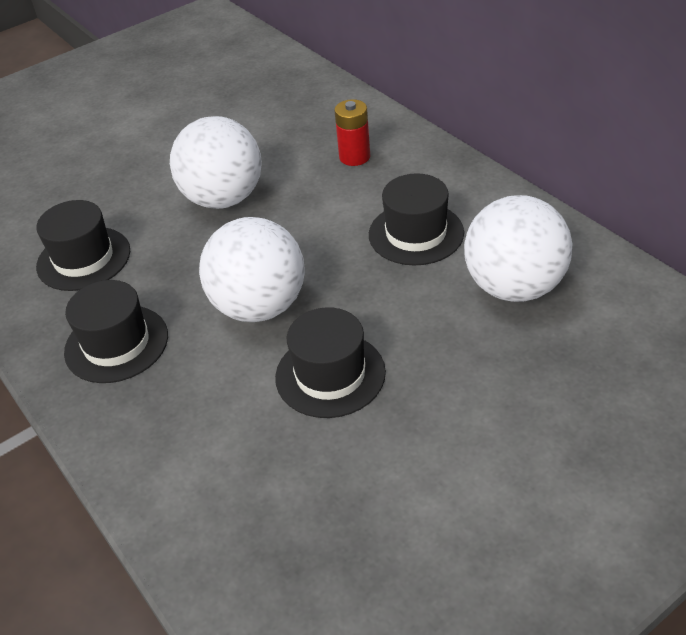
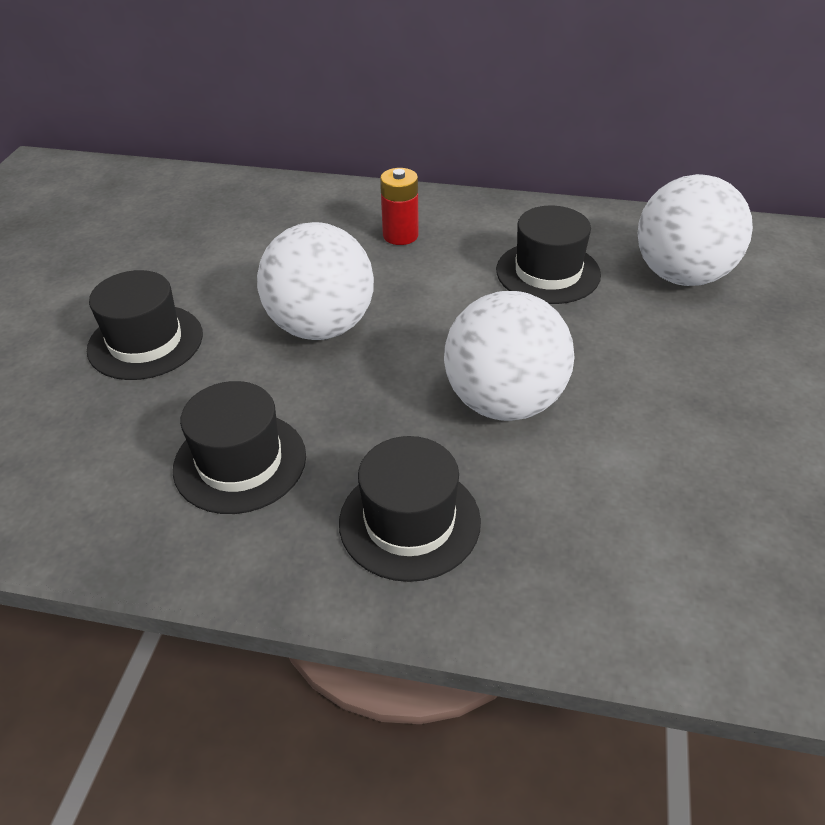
camera: 45 degrees left, 0 degrees up
black hat [275,307,386,418] -> black hat moved to [87,270,203,380]

